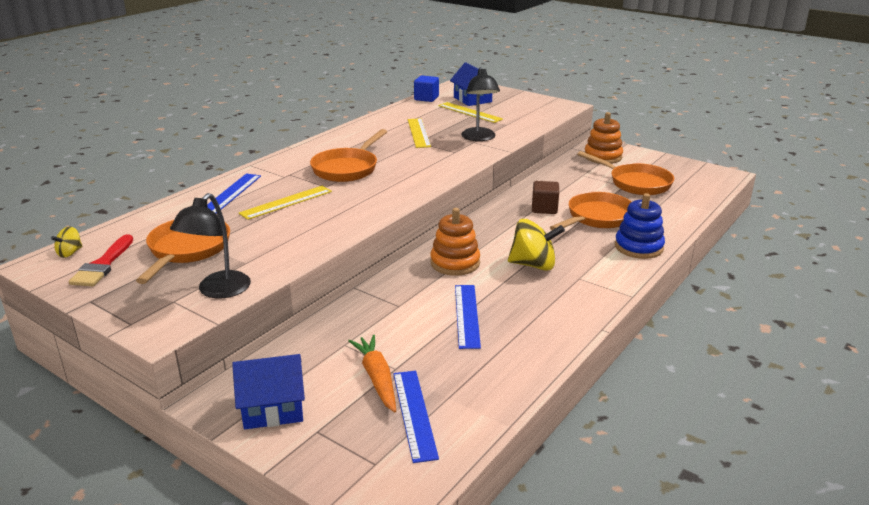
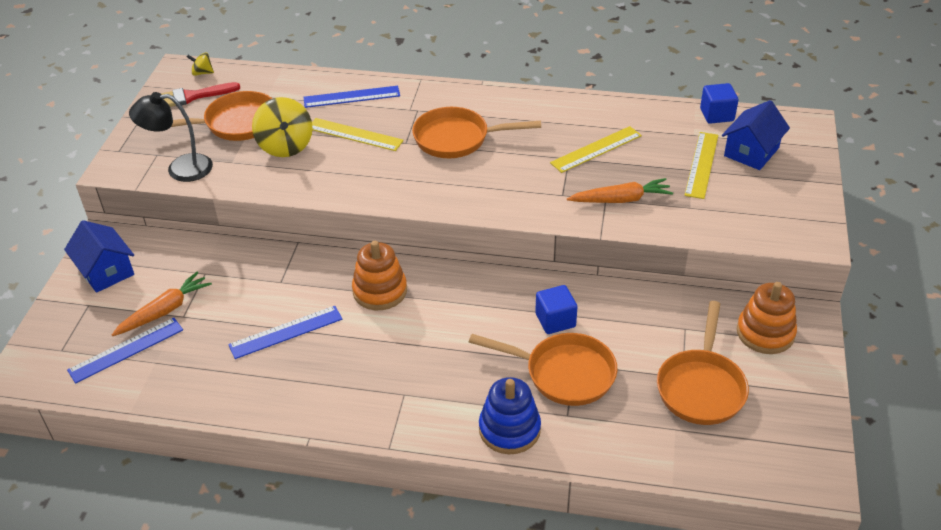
camera: 65 degrees right, 15 degrees up
black lamp [461,67,500,141] -> orange carrot [567,178,673,203]
yellow spinning top [508,219,565,271] -> yellow spinning top moved to [252,97,313,157]
brown cube [532,181,559,214] -> blue cube [535,285,577,334]

